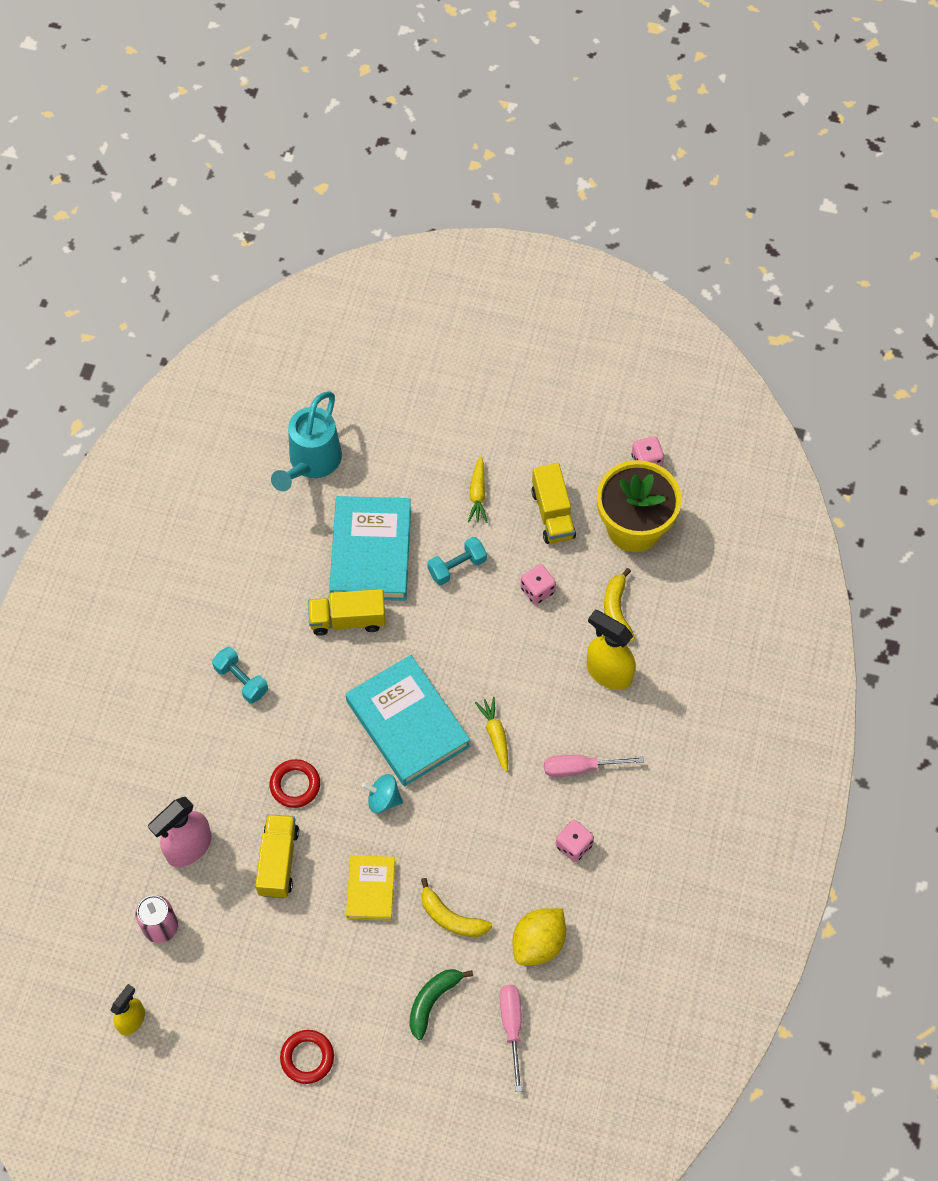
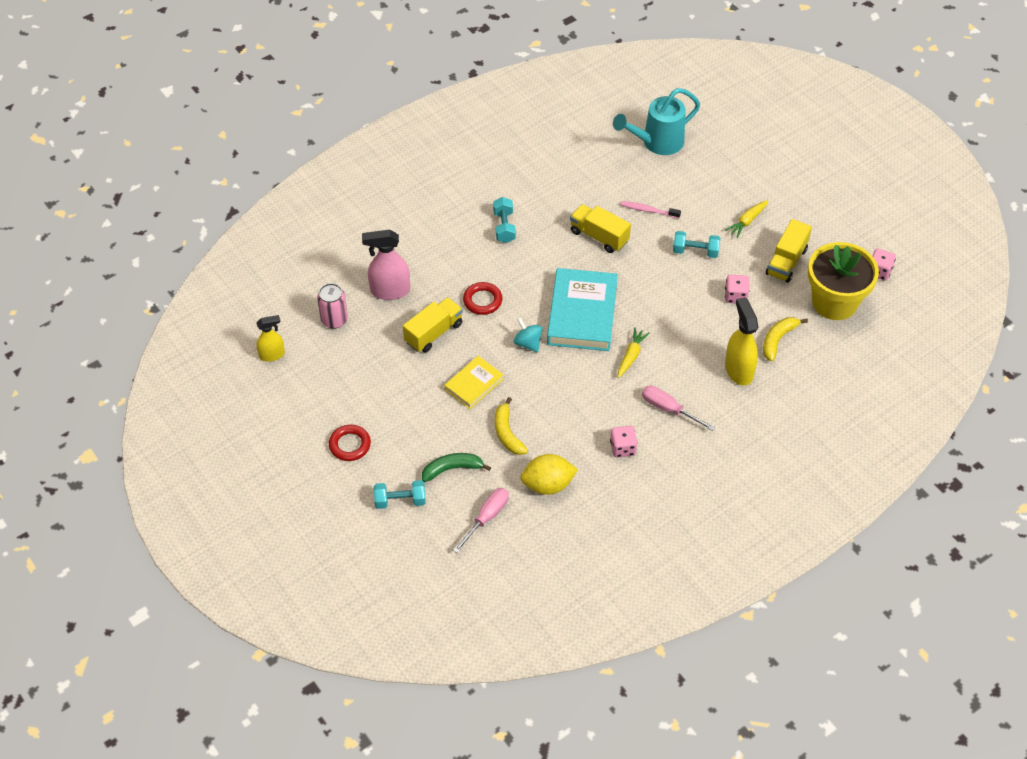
camera: 40 degrees right, 10 degrees down
turquoise book [329,496,411,601] -> pink toothbrush [621,201,681,219]
none -> turquoise dumbbell [374,480,426,509]

